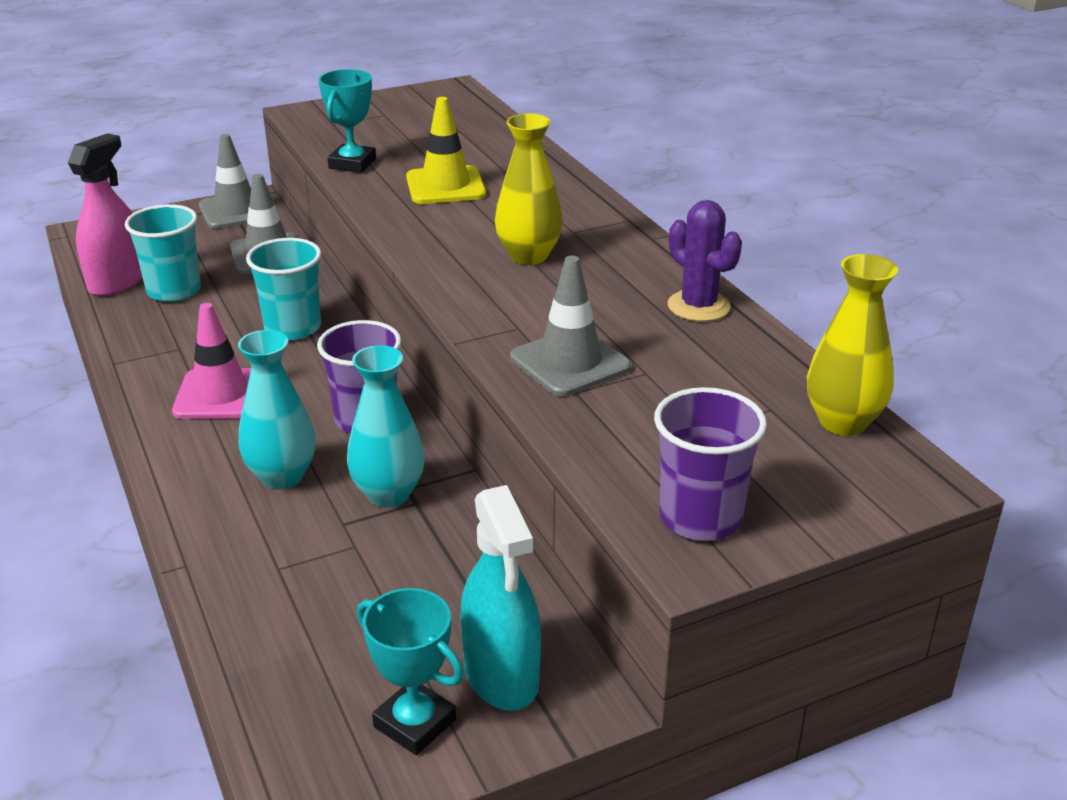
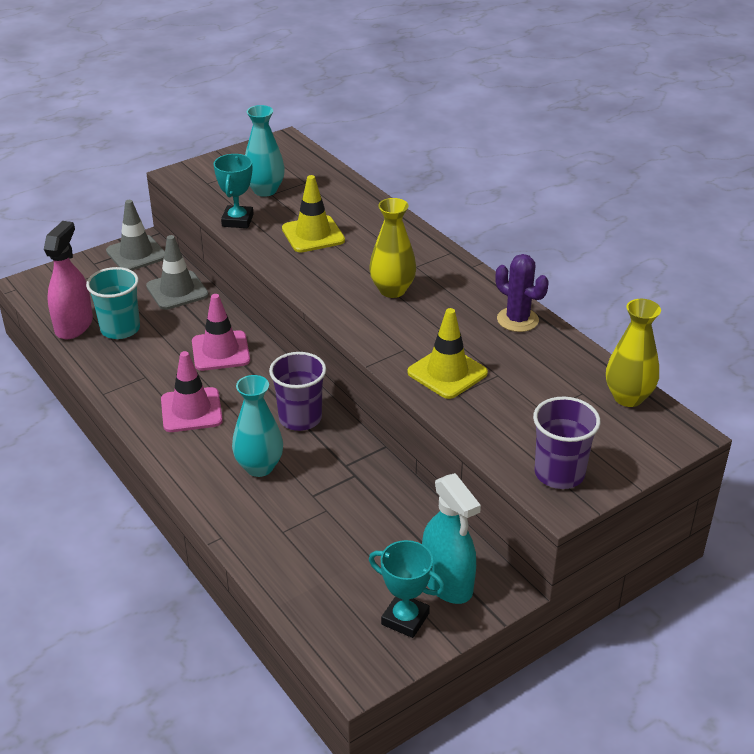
camera: 10 degrees left, 5 degrees up
turquoise cup [246,238,322,340] -> pink traffic cone [192,294,250,371]
turquoise vase [347,345,425,507] -> turquoise vase moved to [245,105,285,197]
grey traffic cone [510,256,631,396] -> yellow traffic cone [407,308,488,399]

